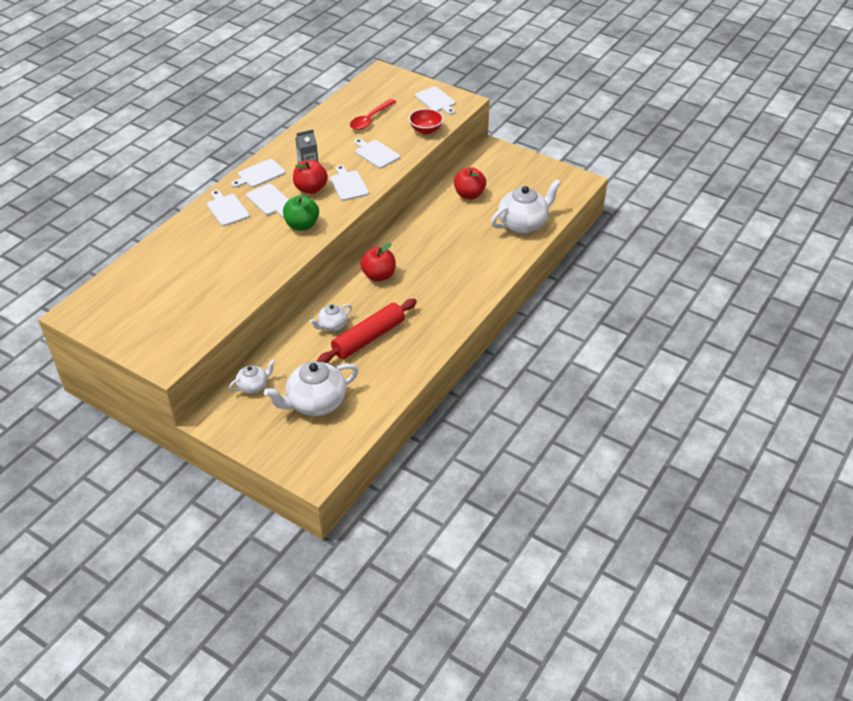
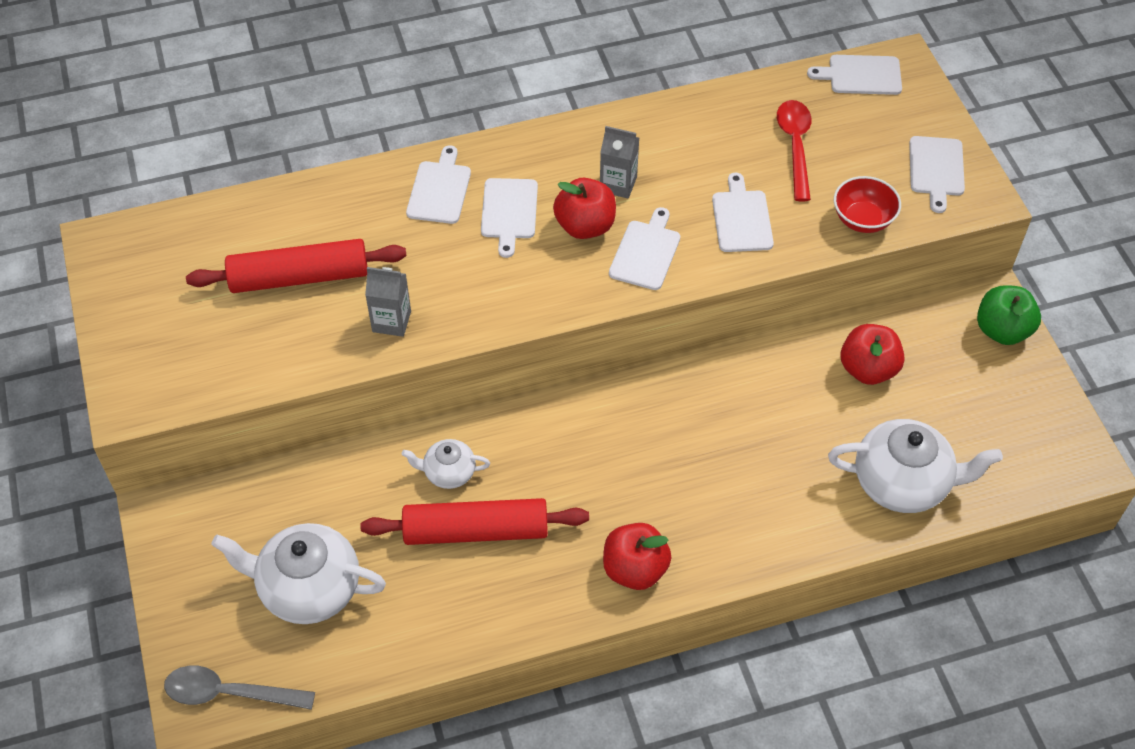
camera: 40 degrees right, 10 degrees up
white teapot [229,359,275,394] -> none
white cutting board [231,159,286,188] -> white cutting board moved to [807,55,902,95]
green apple [283,195,319,231] -> green apple moved to [977,285,1041,345]
red spoon [350,99,396,130] -> red spoon turned 105 degrees clockwise [777,100,812,201]
red apple [360,243,396,282] -> red apple moved to [603,523,672,590]
none -> grey spoon [164,666,315,710]
none -> red rolling pin [186,239,407,293]
none -> grey carton [365,267,411,337]

